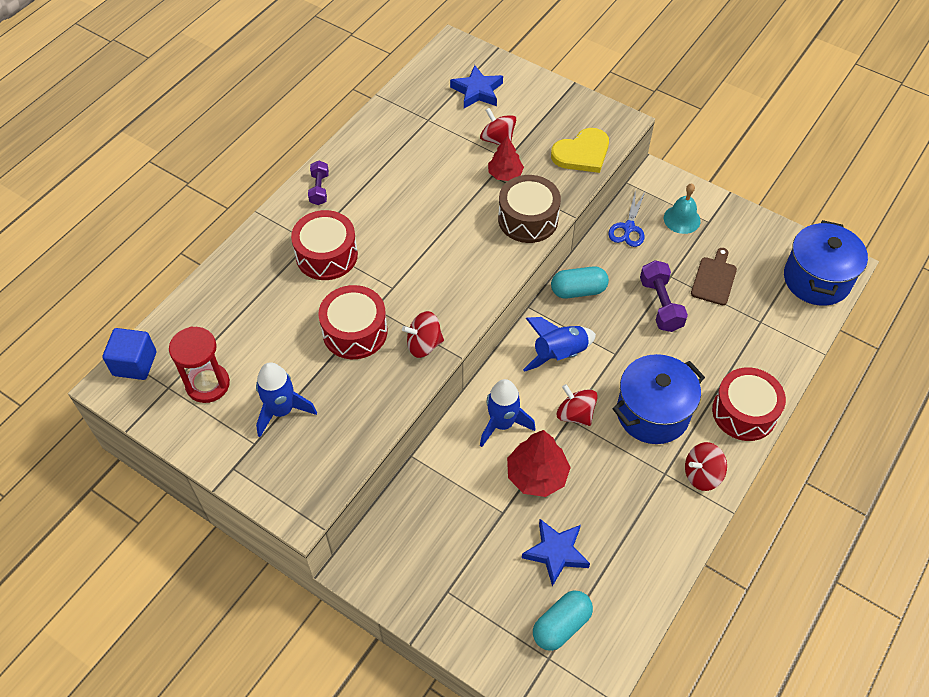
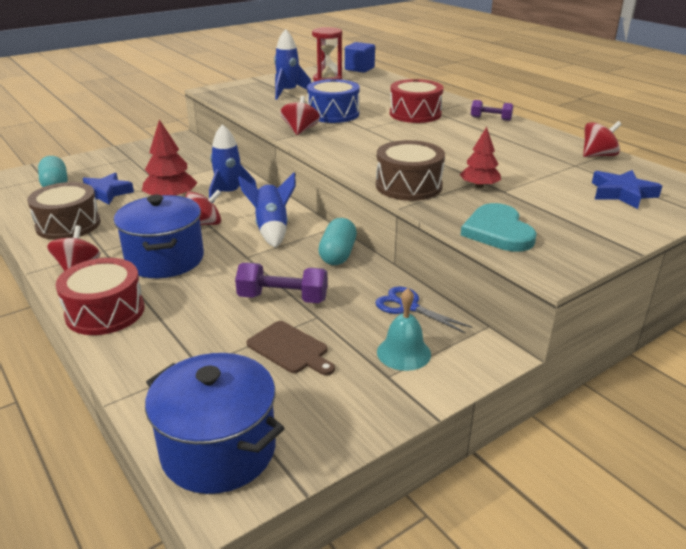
camera: 110 degrees right, 25 degrees down
red drum [318,285,387,359] -> blue drum [307,79,360,123]
red spinning top [480,108,516,145] -> red spinning top moved to [583,121,622,157]
yellow heart [551,128,609,173] -> turquoise heart [461,203,537,252]
none -> brown drum [27,182,101,240]

